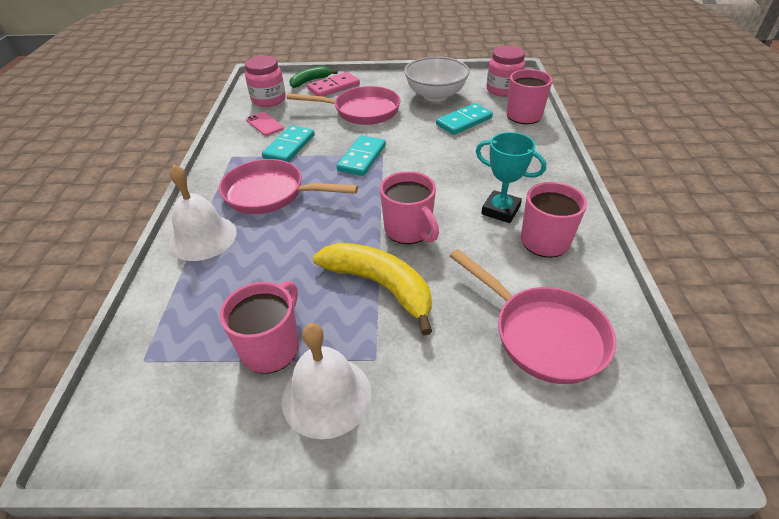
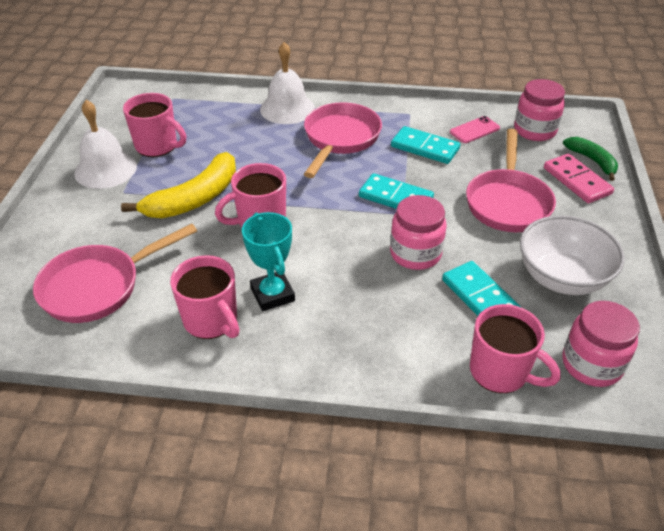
camera: 95 degrees right, 0 degrees up
turquoise trophy [476,132,546,223] -> turquoise trophy turned 60 degrees counterclockwise [242,212,295,311]
none -> pink jar [390,195,446,270]

